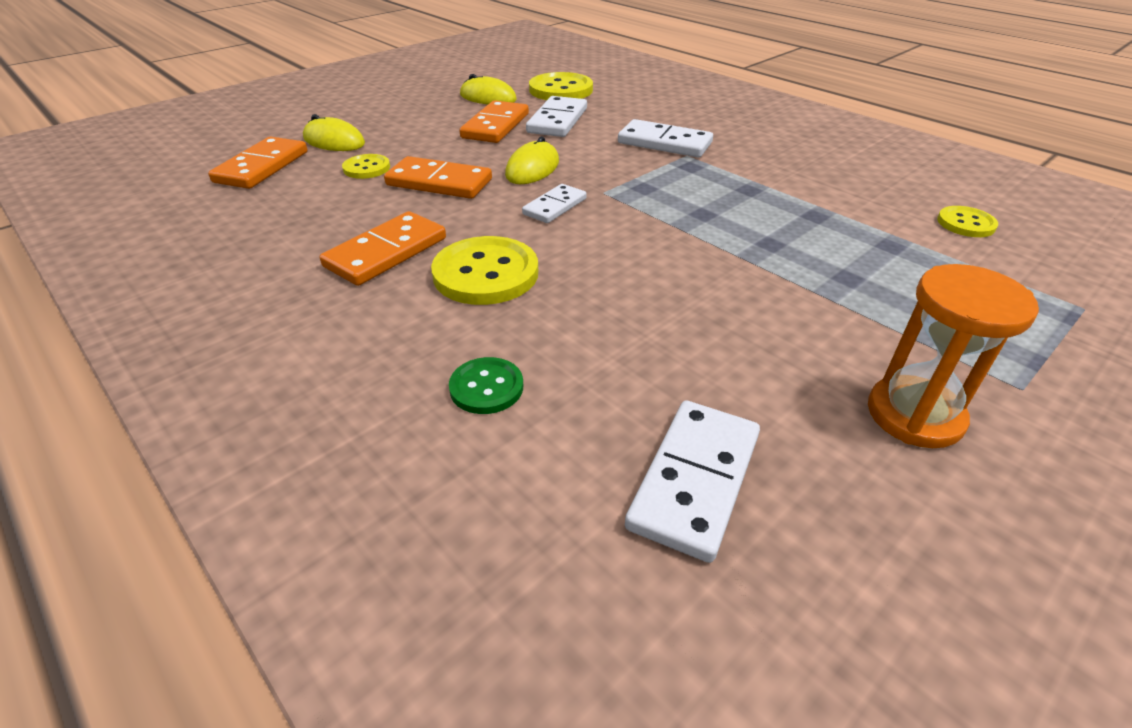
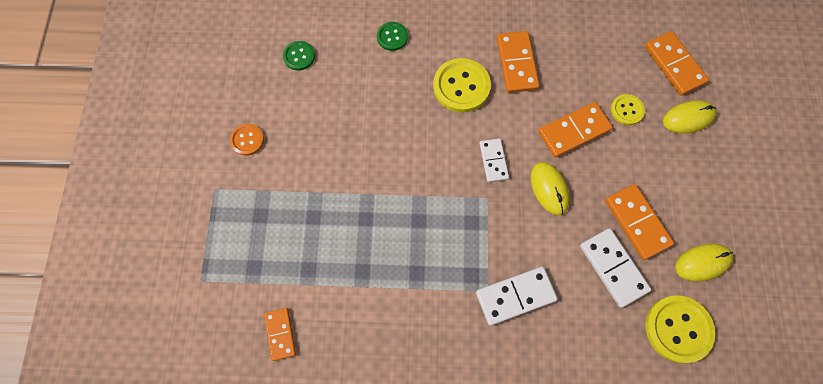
camera: 135 degrees right, 30 degrees up
white domino [625,401,760,563] -> green button [283,41,315,70]
orange hourglass [868,264,1039,448] -> orange button [230,124,264,156]
yellow button [937,206,998,237] -> orange domino [264,308,296,361]

